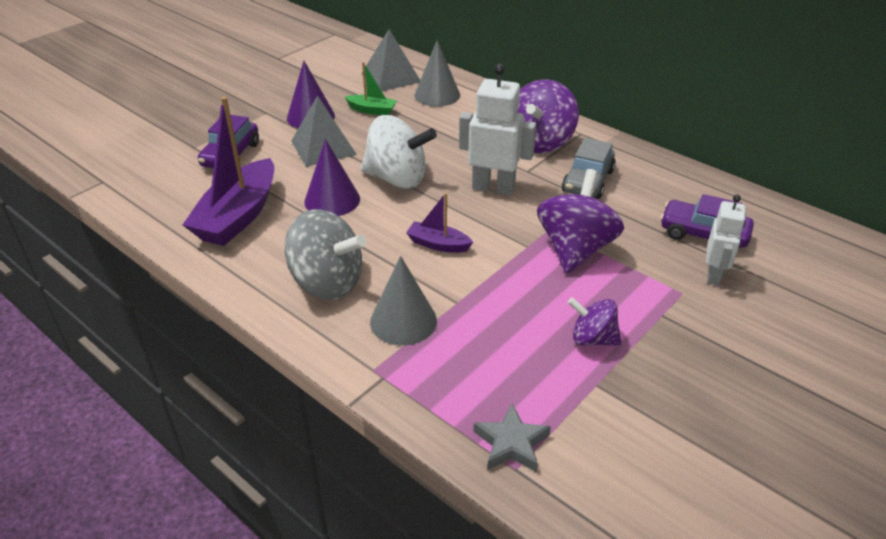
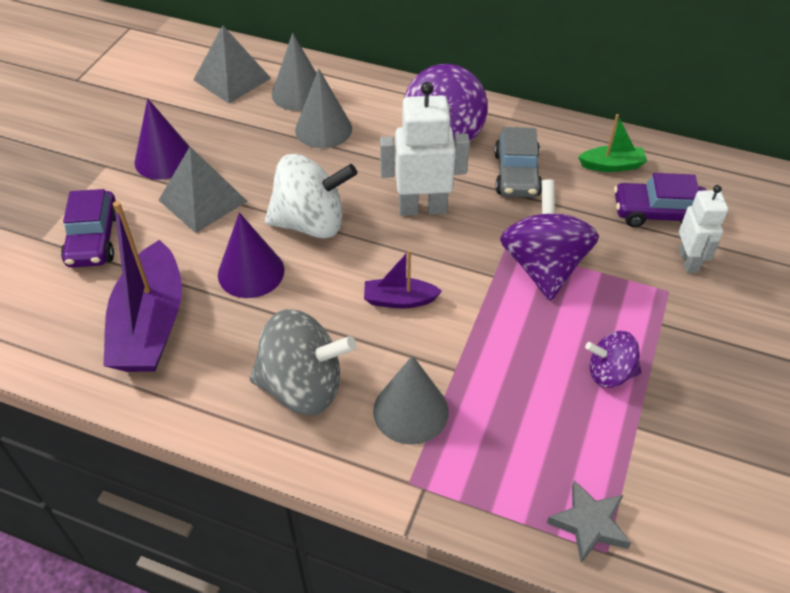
camera: 20 degrees left, 10 degrees up
green boat [345,62,397,115] -> green boat moved to [578,114,647,172]
none -> grey cone [295,69,352,148]

